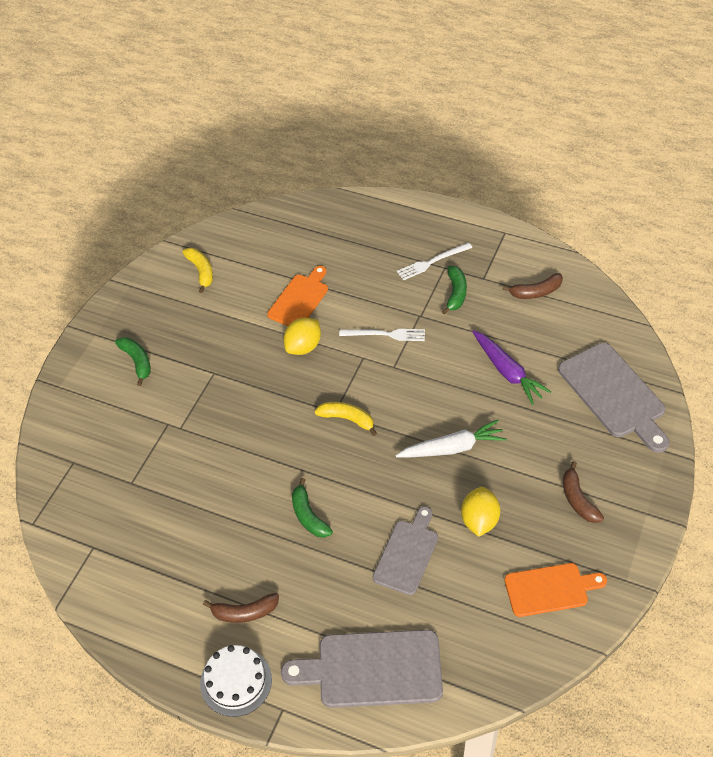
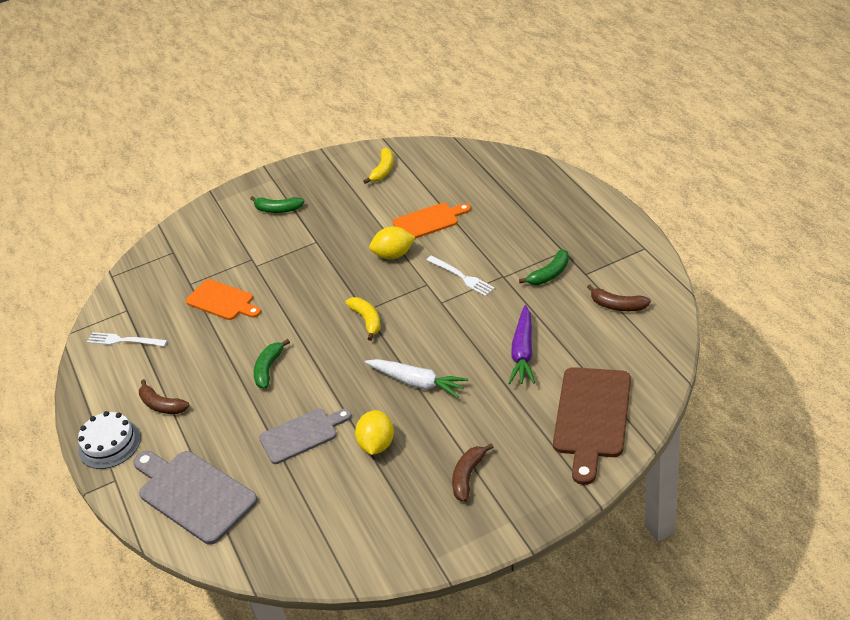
camera: 45 degrees right, 10 degrees down
green banana [115,337,151,386] -> green banana turned 90 degrees clockwise [250,196,304,213]
white fork [397,243,472,280] -> white fork moved to [87,332,167,346]
yellow lemon [461,487,500,537] -> yellow lemon turned 45 degrees counterclockwise [355,410,394,455]
orange cutting board [504,563,607,617] -> orange cutting board moved to [186,279,261,320]
grey cutting board [558,343,670,453] -> brown cutting board [553,367,631,485]

